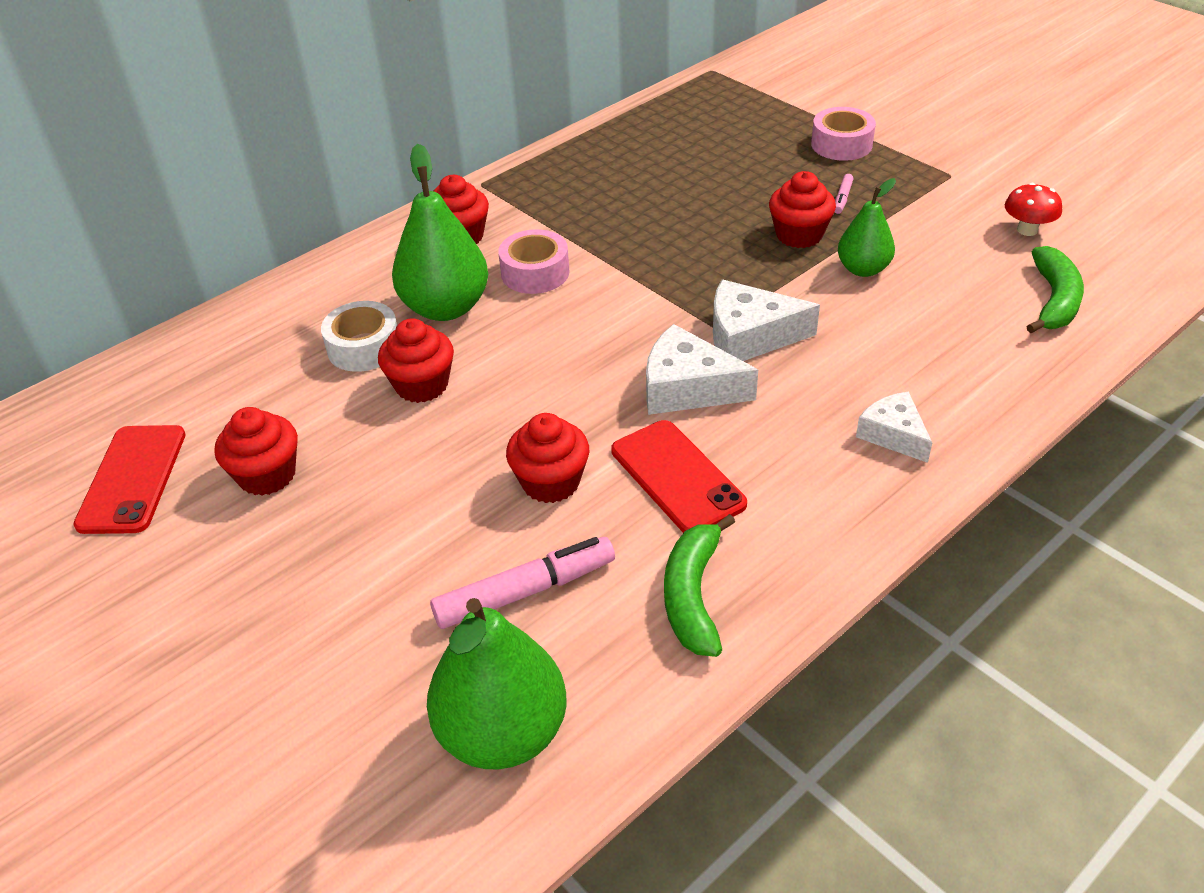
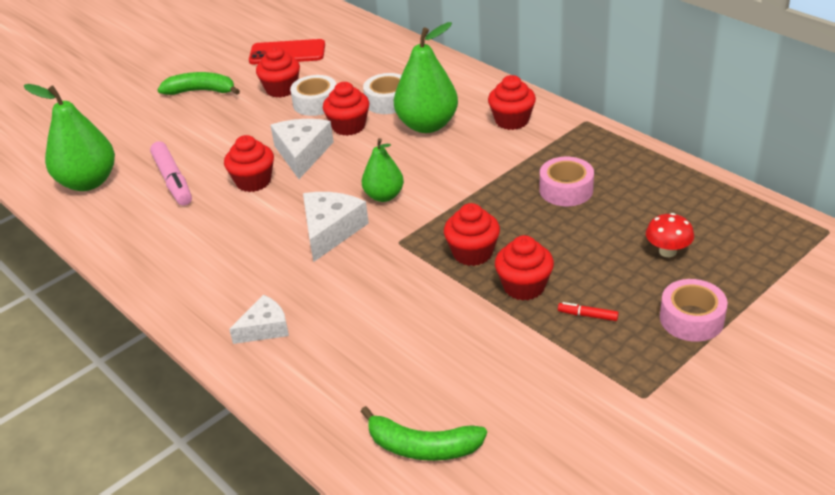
camera: 90 degrees right, 5 degrees down
pink tape [498,229,569,294] -> pink tape moved to [540,157,594,206]
red phone [611,420,747,533] -> none
green banana [664,514,735,657] -> green banana moved to [157,72,240,95]
white cheese [713,279,820,361] -> white cheese moved to [270,119,334,179]
pink marker [835,174,853,214] -> red marker [558,302,619,321]
green pear [838,178,896,277] -> green pear moved to [362,138,404,202]
red mushroom [1005,183,1062,236] -> red mushroom moved to [646,213,694,257]
none -> white tape [290,75,337,116]
none -> red cupcake [444,203,500,266]

